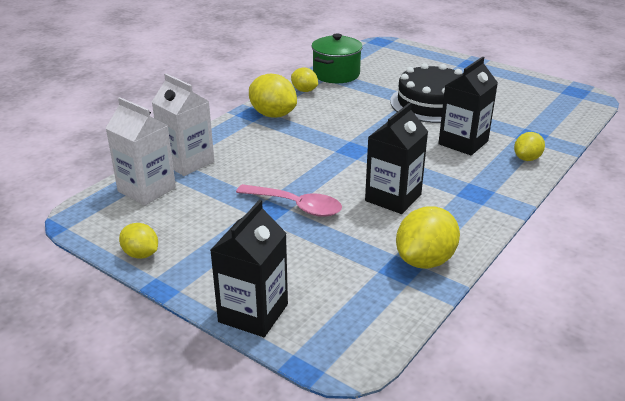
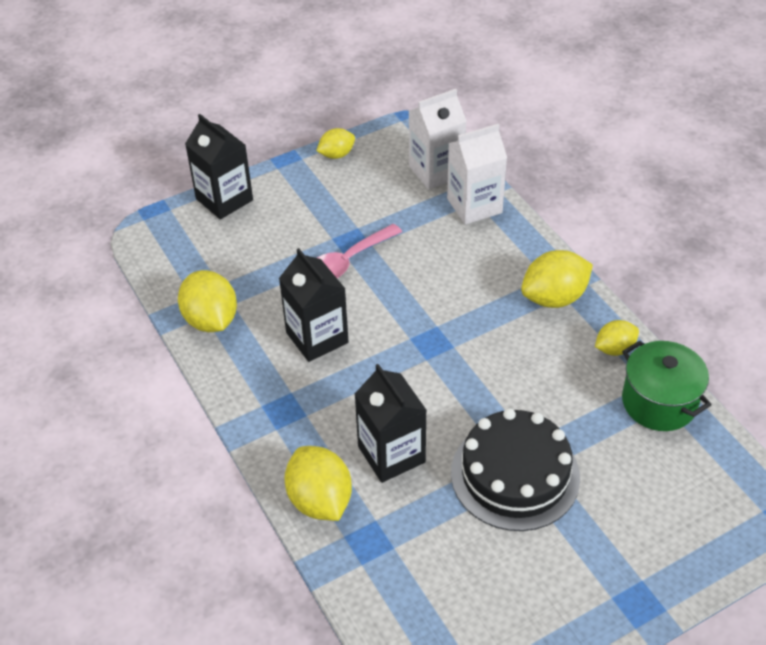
camera: 115 degrees right, 15 degrees up
yellow lemon [514,132,545,161] -> yellow lemon [284,446,352,521], size x1.67

